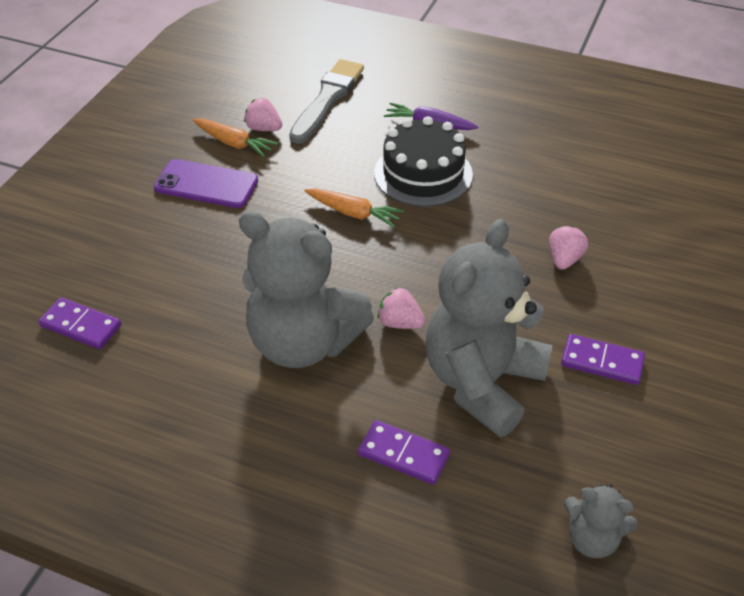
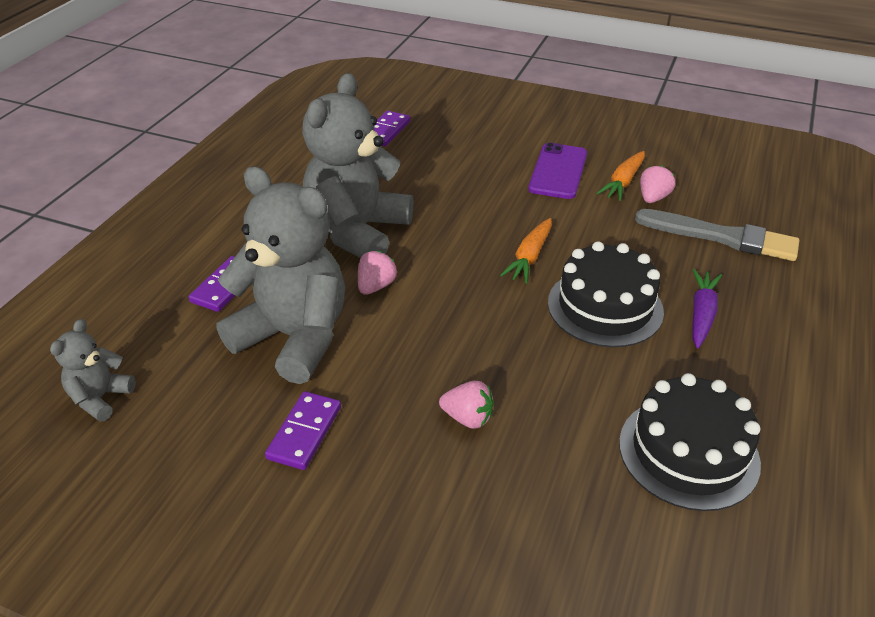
camera: 90 degrees right, 5 degrees down
none -> black cake [619,373,761,511]

